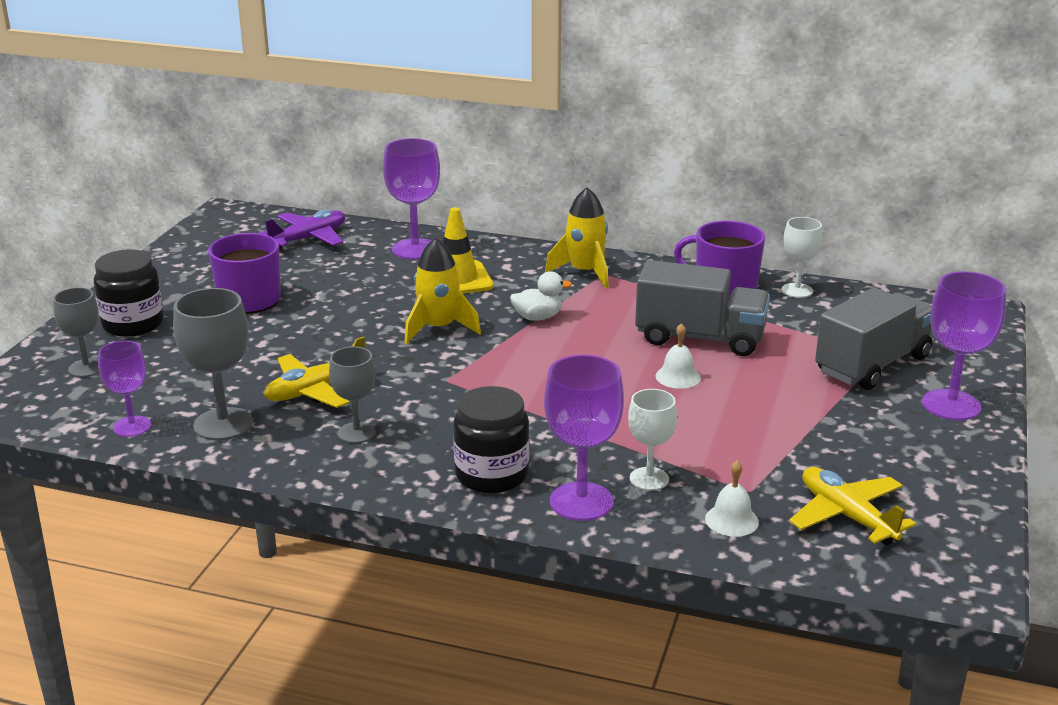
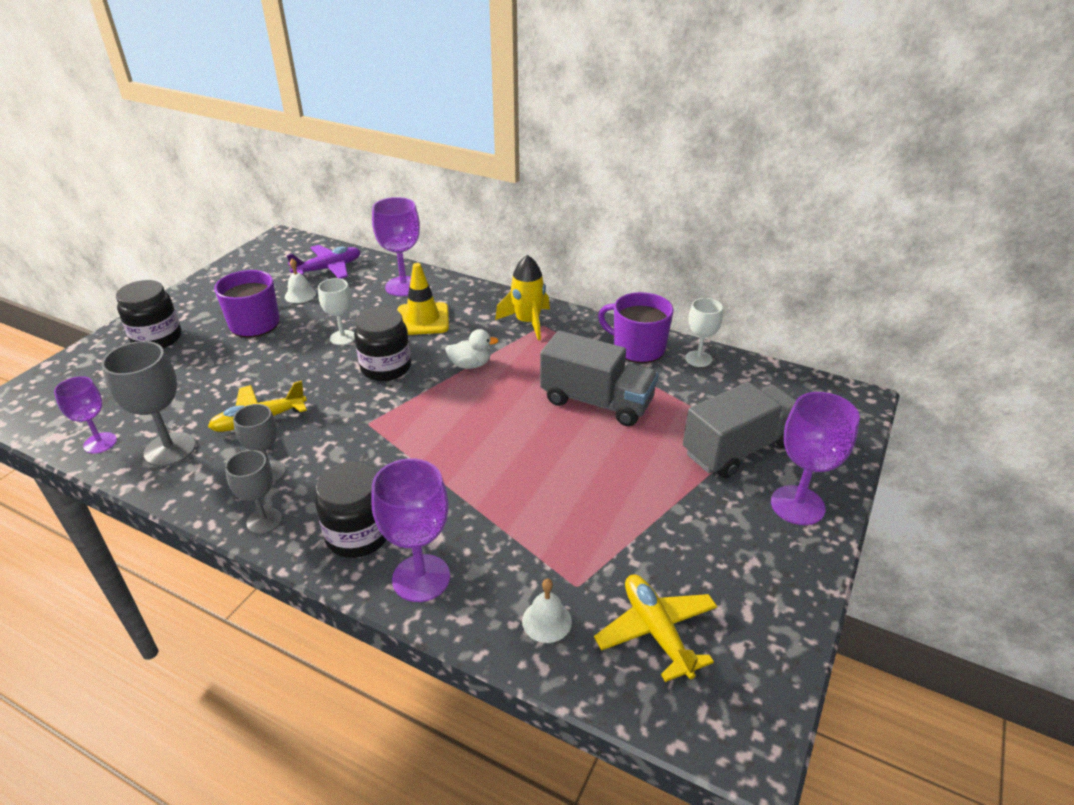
camera: 10 degrees right, 10 degrees up
grey goblet [53,287,99,377] -> grey goblet moved to [225,450,282,534]
yellow rocket [404,238,481,344] -> black jar [354,307,411,381]
white goblet [628,389,677,491] -> white goblet moved to [318,278,355,345]
white bell [656,323,701,389] -> white bell moved to [285,258,316,303]

